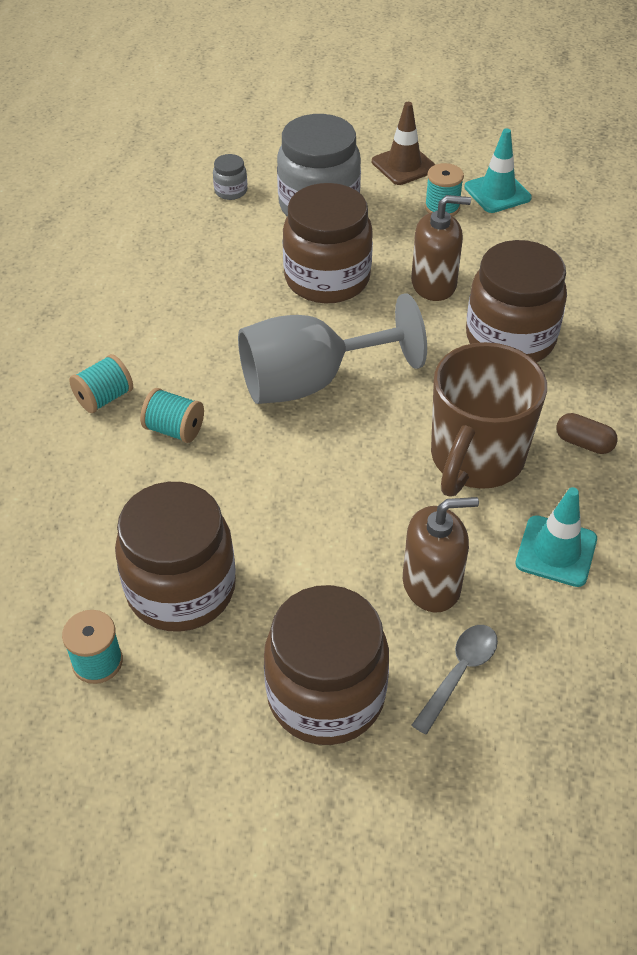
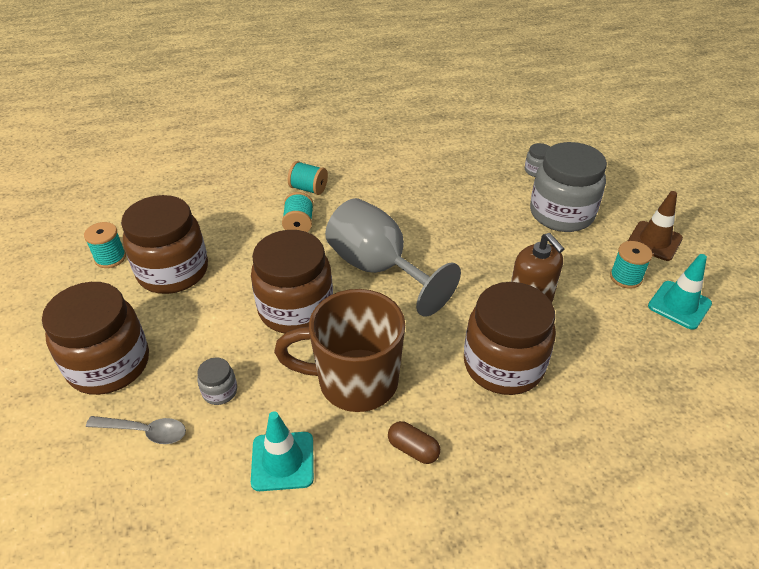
camera: 65 degrees right, 5 degrees down
brown jar [283,183,373,303] -> brown jar moved to [251,230,333,333]
brown soap dispenser [403,497,479,613] -> grey jar [197,357,237,405]
brown capsule [556,413,618,454] -> brown capsule turned 60 degrees counterclockwise [388,421,440,464]

